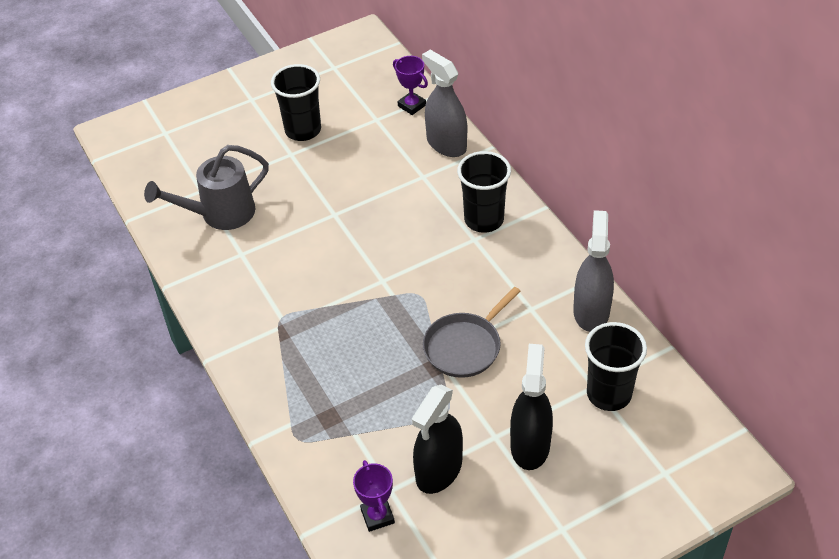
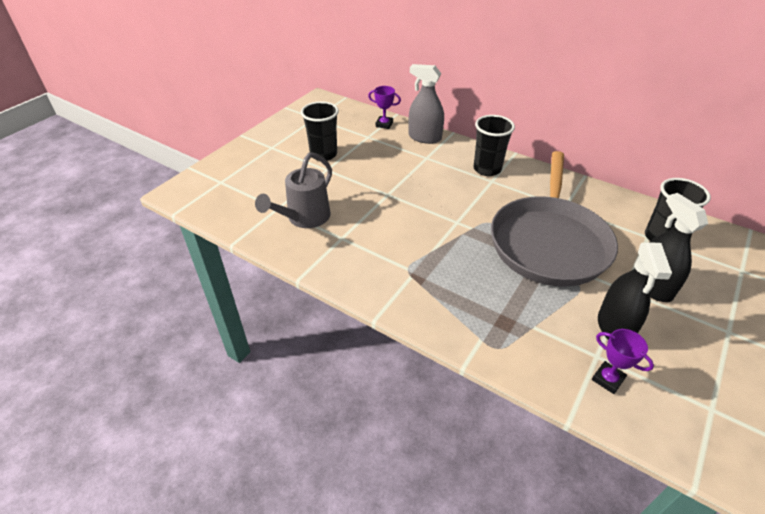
camera: 30 degrees left, 5 degrees down
grey pan [423,287,520,378] -> grey pan [491,151,618,286], size x2.02
grey spray bottle [573,210,614,332] -> none

